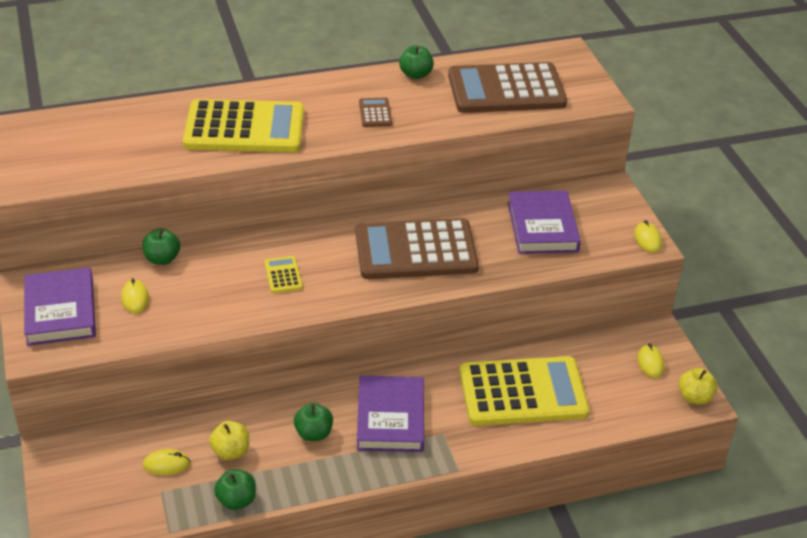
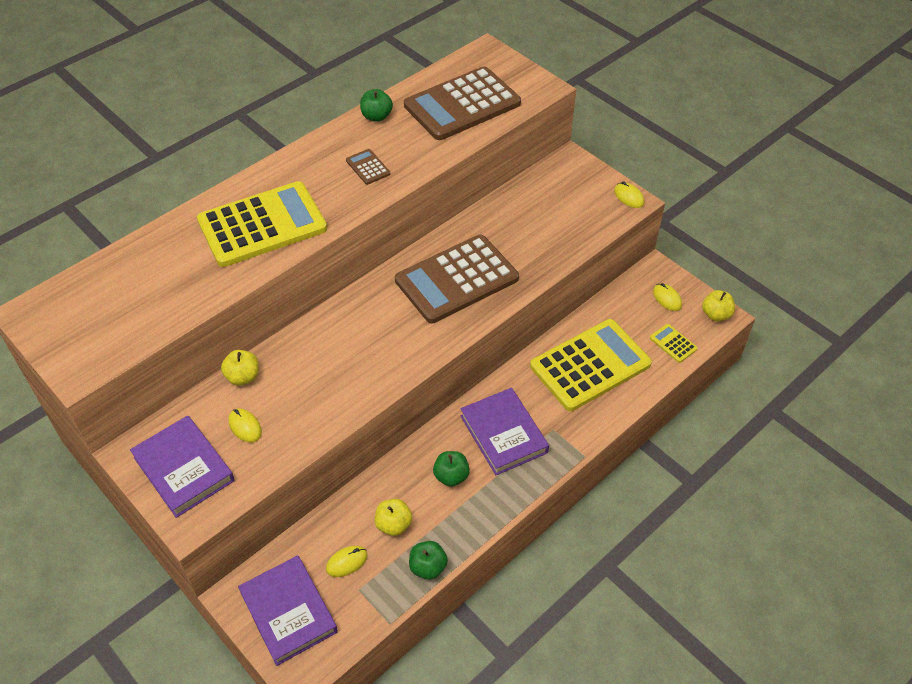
camera: 25 degrees left, 10 degrees up
green apple [142,228,180,265] -> yellow apple [221,350,259,386]
yellow calculator [265,256,302,293] -> yellow calculator moved to [650,324,698,363]
purple book [508,190,581,254] -> purple book moved to [238,555,338,666]

